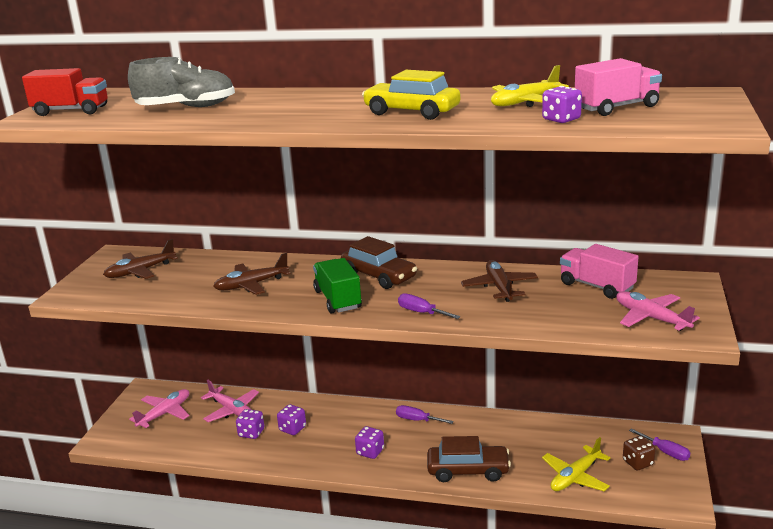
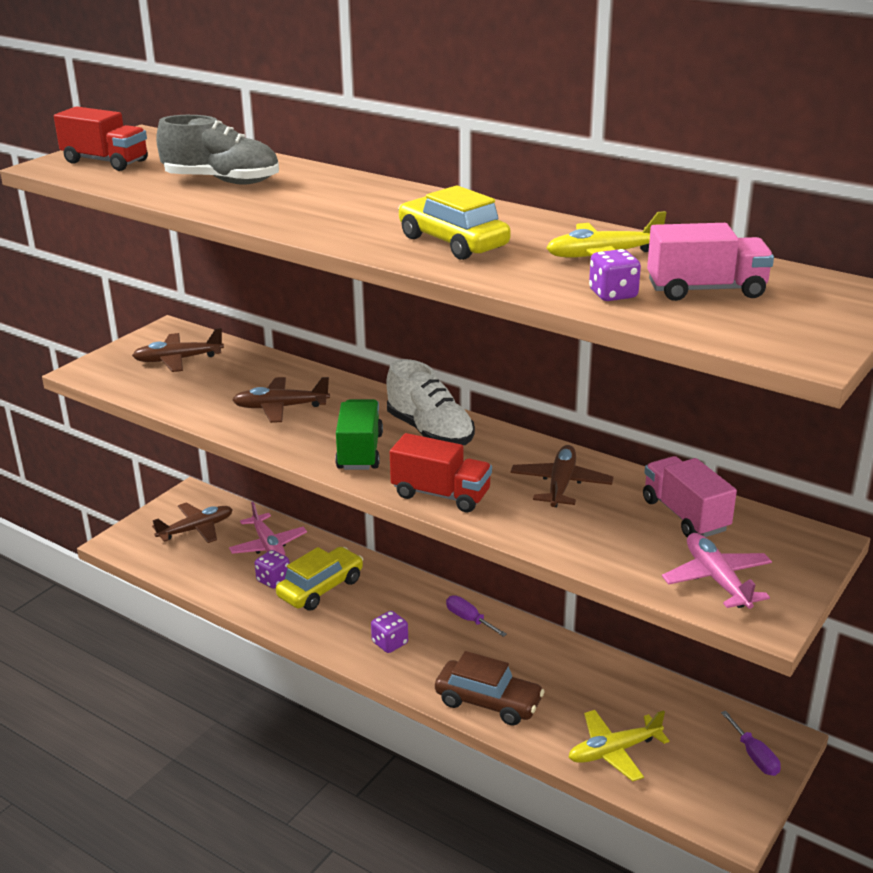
camera: 20 degrees right, 5 degrees up
pink plane [129,389,189,428] -> brown plane [152,503,233,543]
purple dice [277,404,306,435] -> yellow car [276,547,363,611]
brown car [341,236,417,289] -> white shoe [387,359,475,445]
purple screwdriver [398,293,460,319] -> red truck [390,433,492,512]
brown dice [623,436,656,470] -> none

